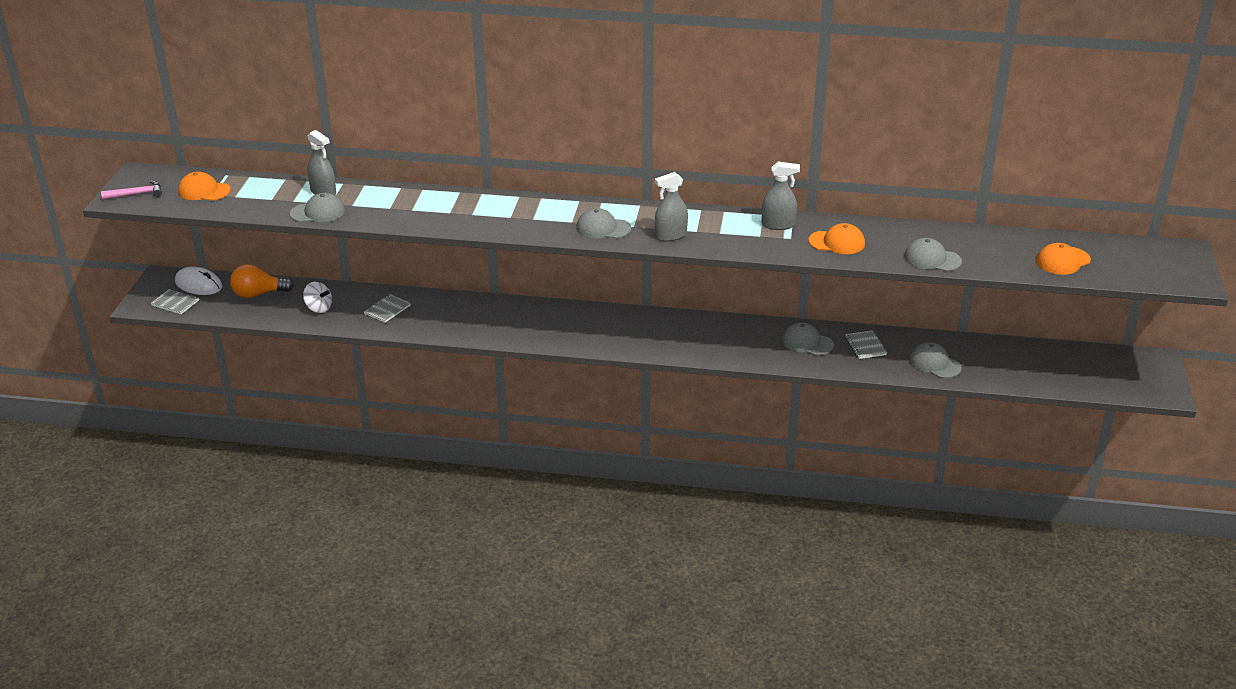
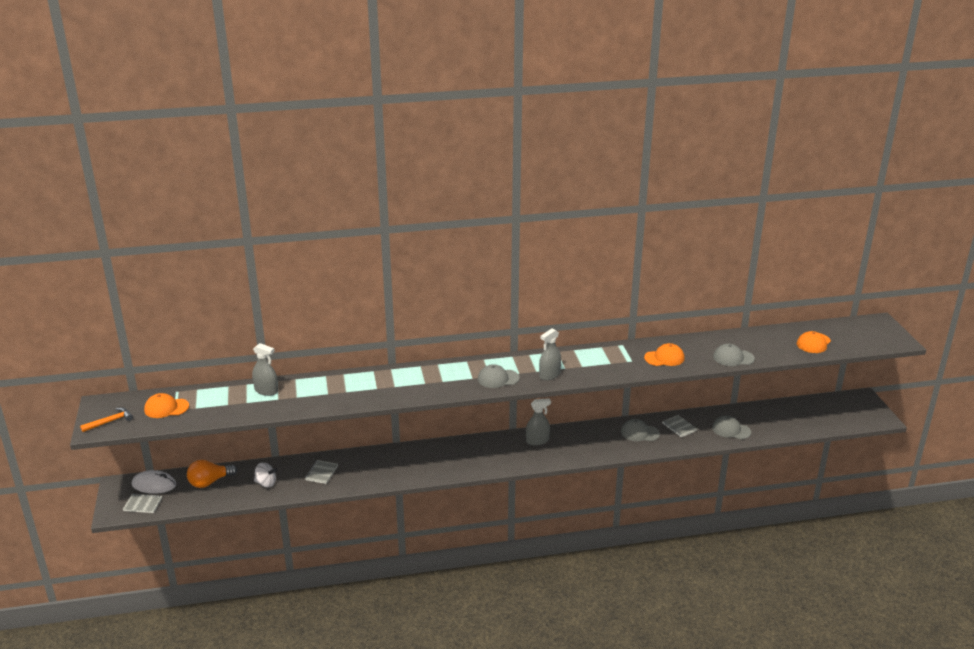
camera: 20 degrees left, 5 degrees down
pink hammer [101,180,162,200] -> orange hammer [80,407,133,432]
grey cap [290,193,345,222] -> none
grey spray bottle [762,162,800,230] -> grey spray bottle moved to [526,398,551,445]

